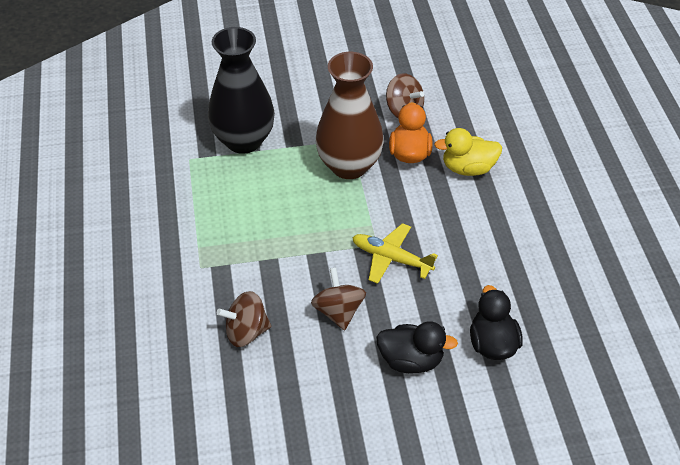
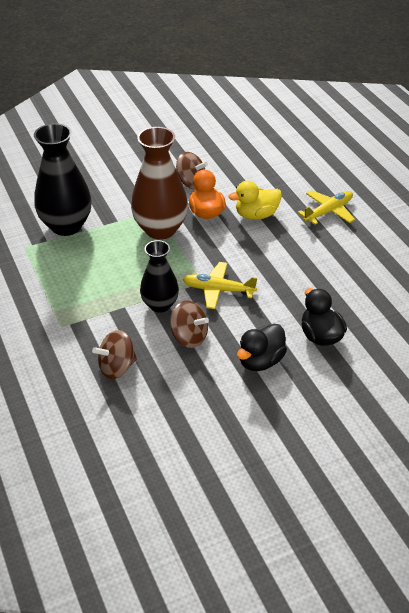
camera: 15 degrees left, 5 degrees down
brown spinning top [311,267,366,331] -> brown spinning top turned 150 degrees clockwise [170,300,209,348]
black duck [376,321,458,373] -> black duck turned 135 degrees clockwise [237,324,287,371]
none -> black vase [140,240,179,313]
none -> yellow plane [297,190,355,225]

